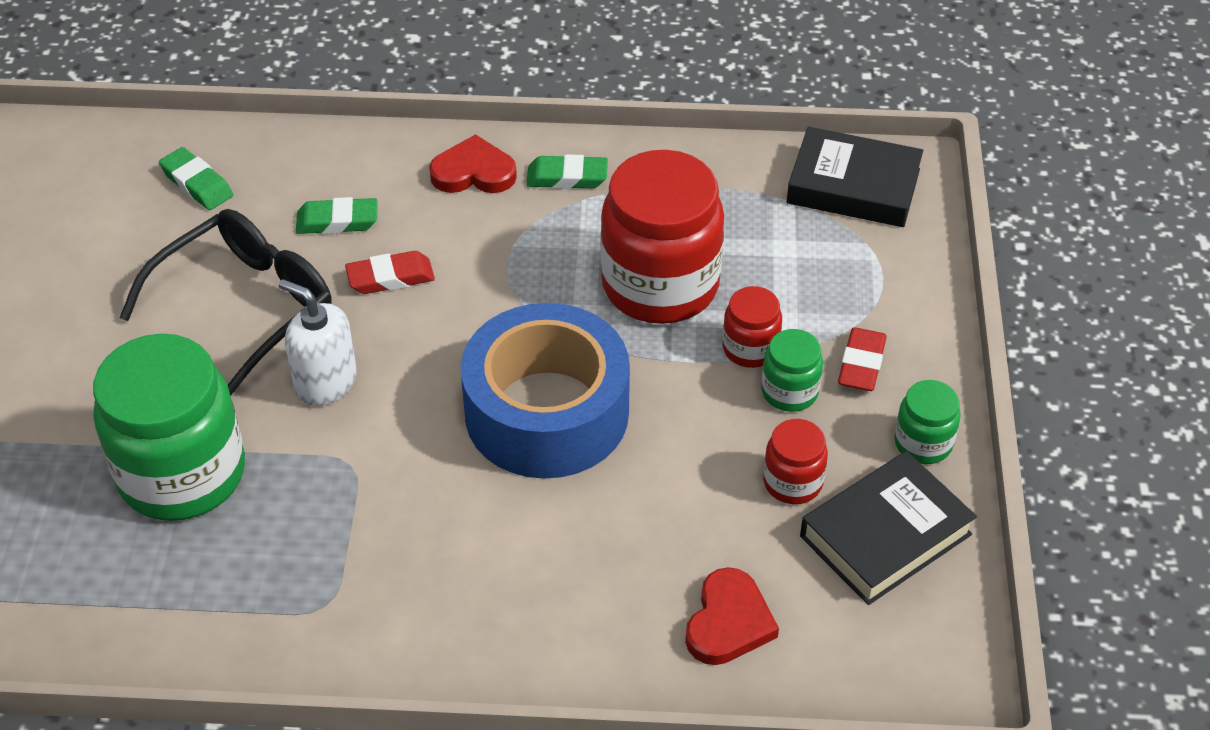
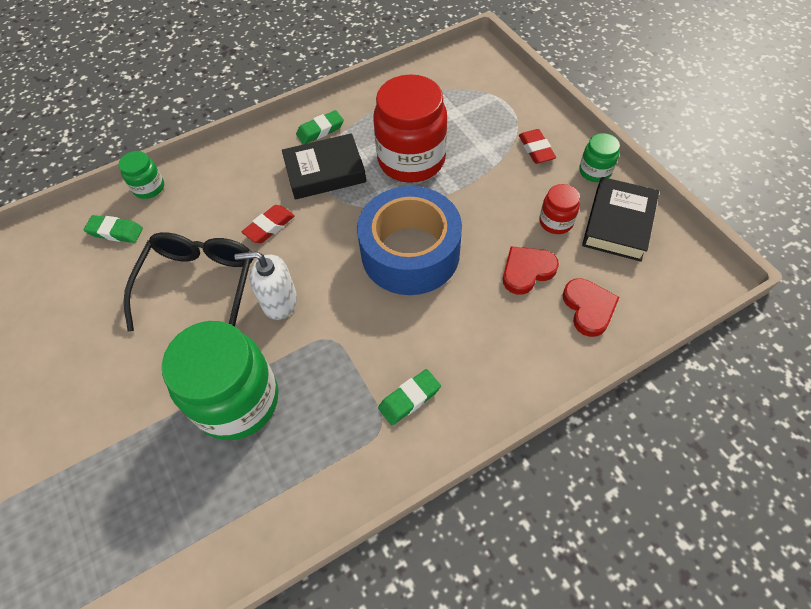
camera: 30 degrees left, 10 degrees up
green eraser [296,197,378,234] -> green eraser moved to [378,369,441,425]
red heart [429,134,517,193] -> red heart moved to [503,246,559,295]
red jar [722,286,782,368] -> none
green jar [761,329,823,412] -> green jar moved to [118,151,164,199]
black book [787,127,923,227] -> black book moved to [282,133,366,200]

